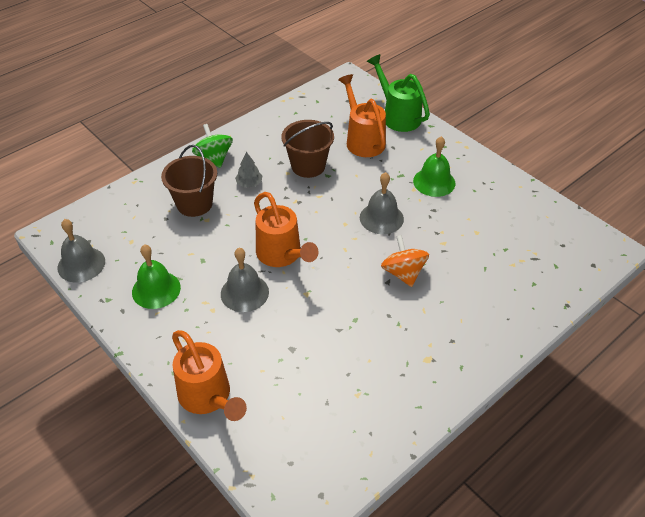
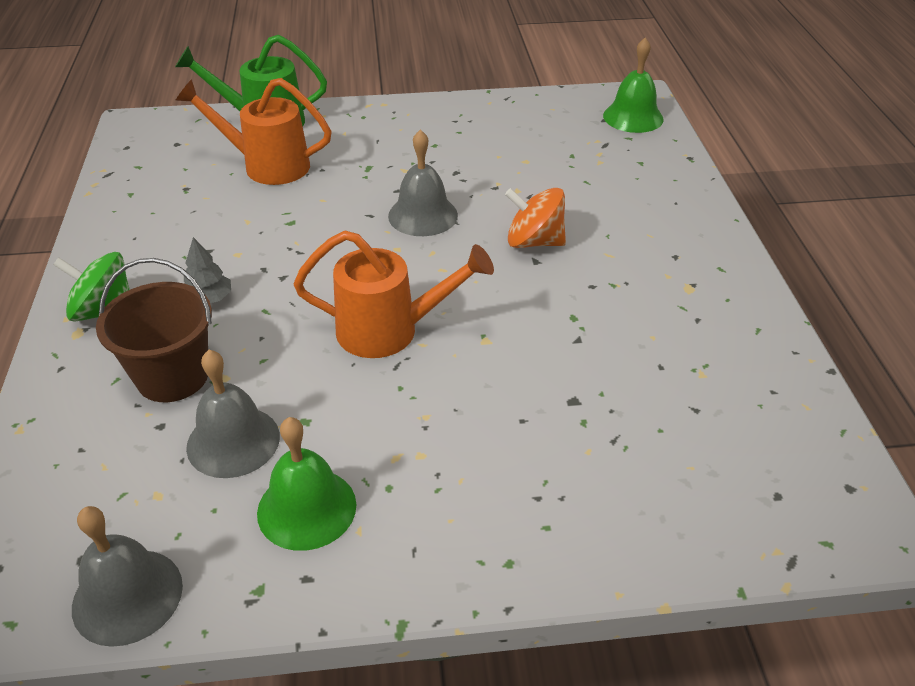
camera: 55 degrees left, 5 degrees down
orange watering can [172,330,247,421] -> none
grey bell [221,248,269,312] -> grey bell moved to [186,350,280,478]
brown bucket [282,120,334,178] -> none
green bell [413,136,455,197] -> green bell moved to [603,37,664,133]

